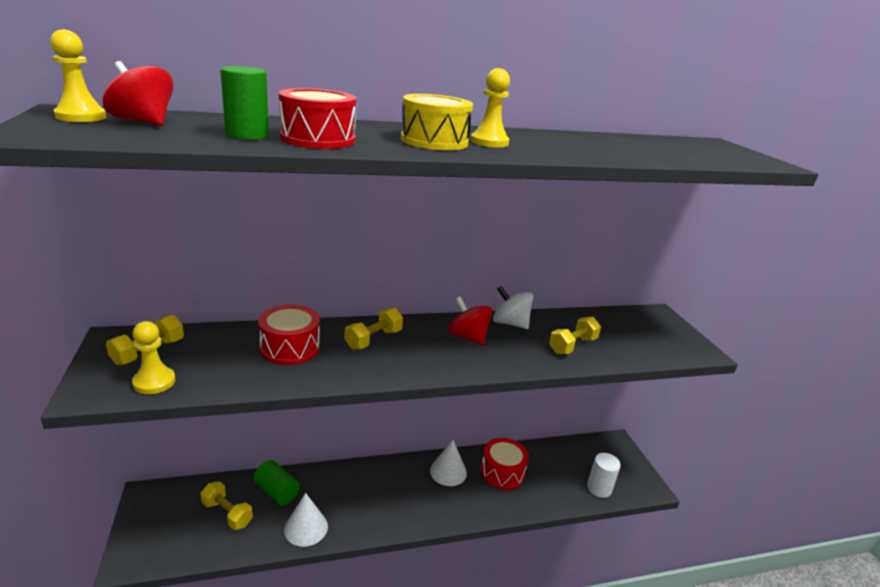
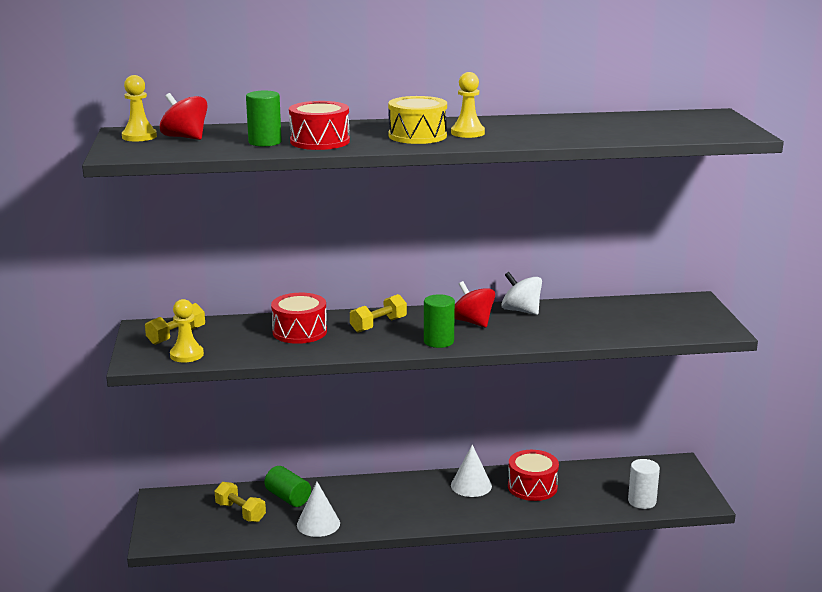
camera: 10 degrees right, 5 degrees down
yellow dumbbell [549,317,601,354] -> none
none -> green cylinder [424,294,455,348]

